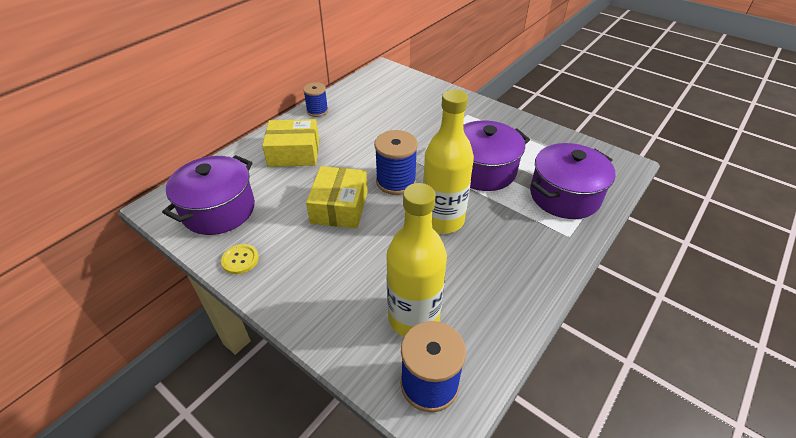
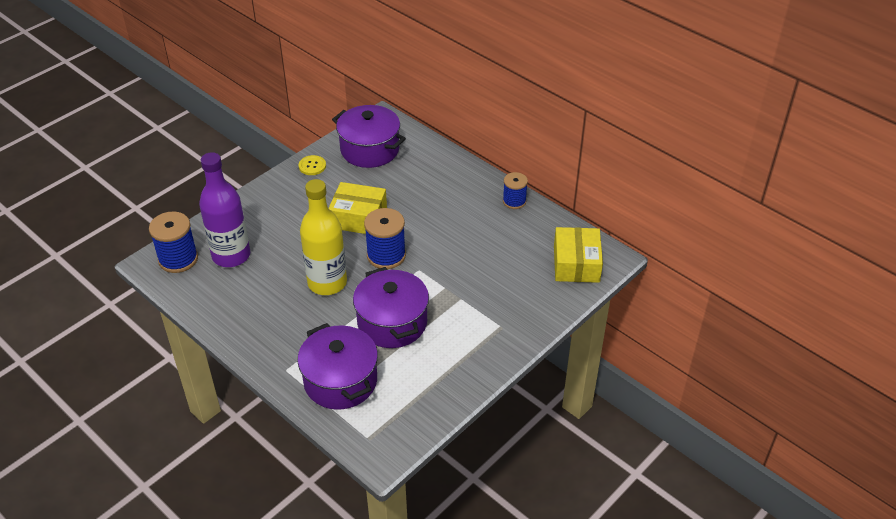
camera: 95 degrees right, 0 degrees up
yellow box [262,119,319,167] -> yellow box moved to [554,227,603,283]
yellow bottle [386,183,447,336] -> purple bottle [199,152,250,267]

